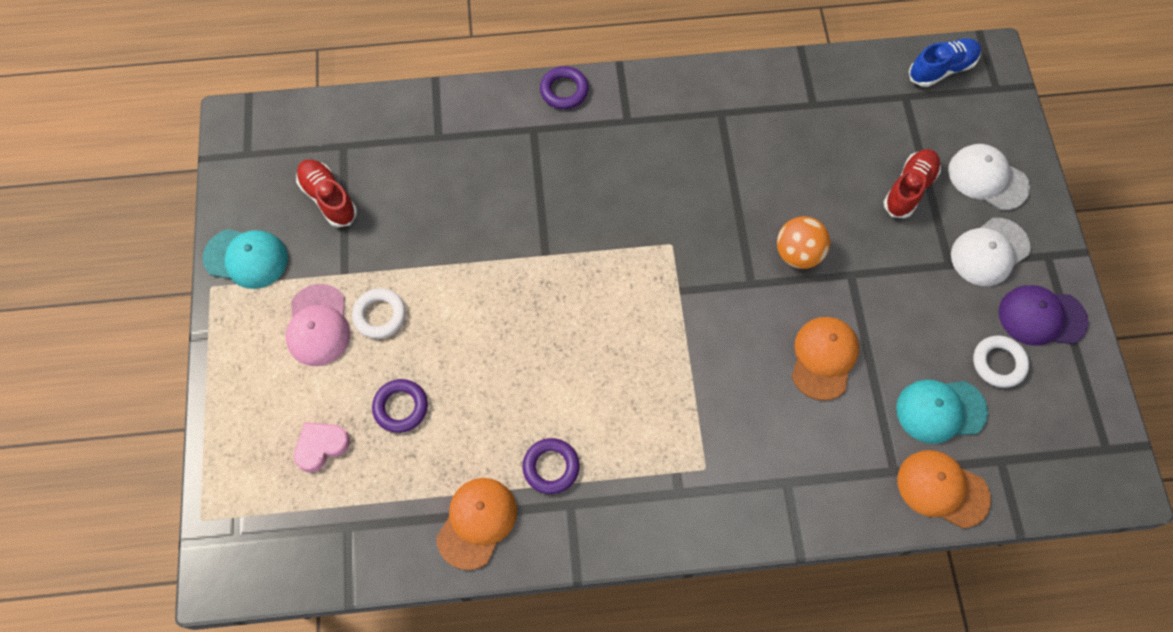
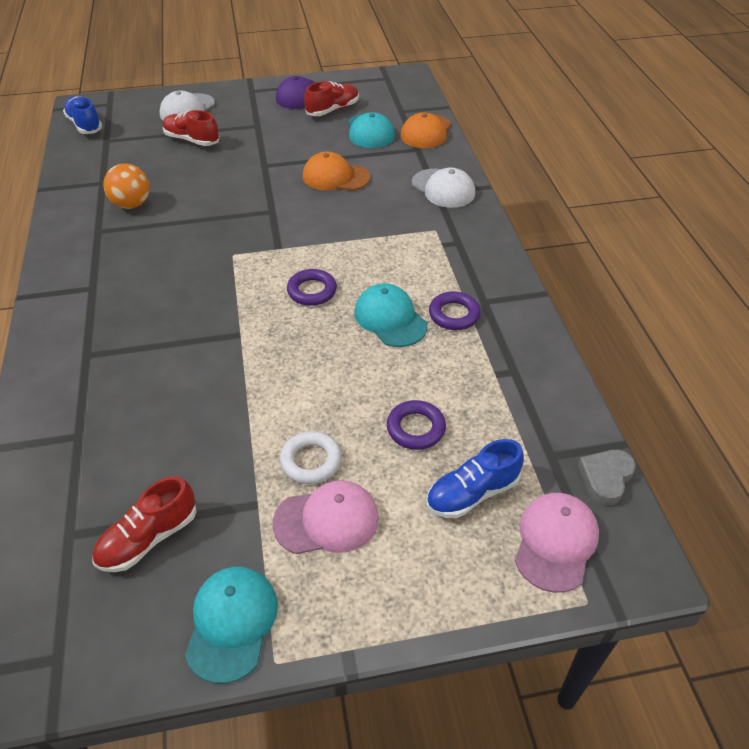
camera: 95 degrees left, 20 degrees down
pink heart [294,422,350,472] -> blue shoe [426,439,524,518]
orange cap [436,478,517,570] -> none
purple ring [540,66,589,109] -> purple ring moved to [287,269,337,306]
orange ball [777,216,830,269] -> orange ball moved to [103,164,150,209]
white cap [951,218,1031,286] -> white cap moved to [412,167,475,208]
white ring [973,335,1029,388] -> red shoe [304,81,359,116]
none -> turquoise cap [354,283,428,347]
none -> pink cap [515,493,599,593]
none -> grey heart [578,450,636,506]

